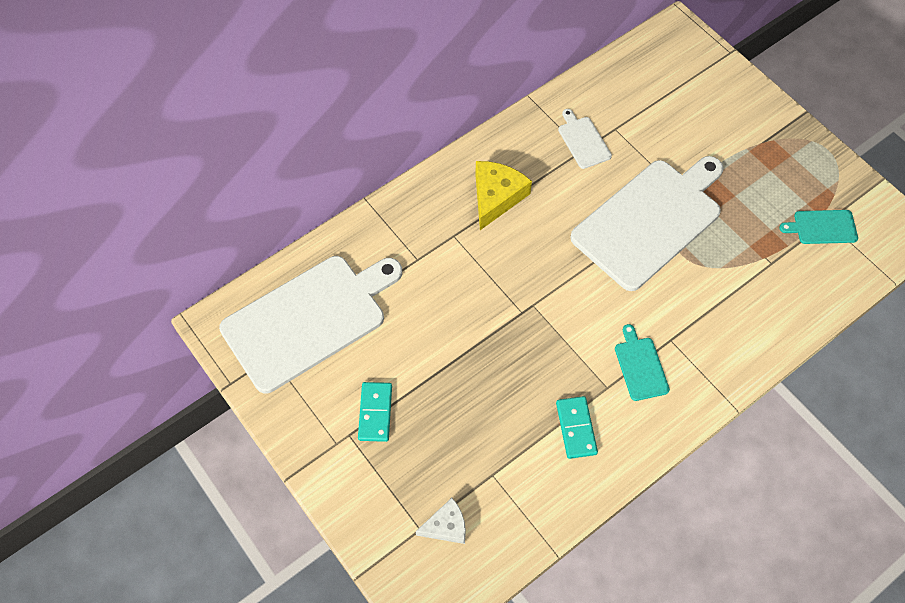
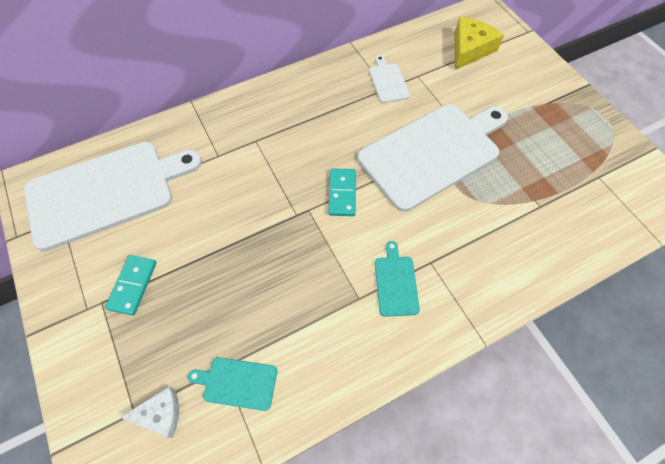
camera: 10 degrees right, 0 degrees up
yellow cheese [475,161,532,230] -> yellow cheese moved to [455,17,504,70]
turquoise domino [556,396,598,459] -> turquoise domino moved to [328,168,356,216]
turquoise cutting board [779,210,858,244] -> turquoise cutting board moved to [188,357,277,411]

